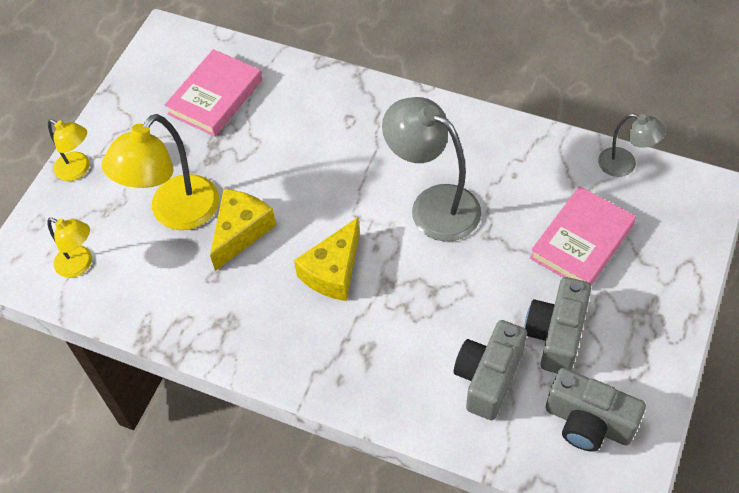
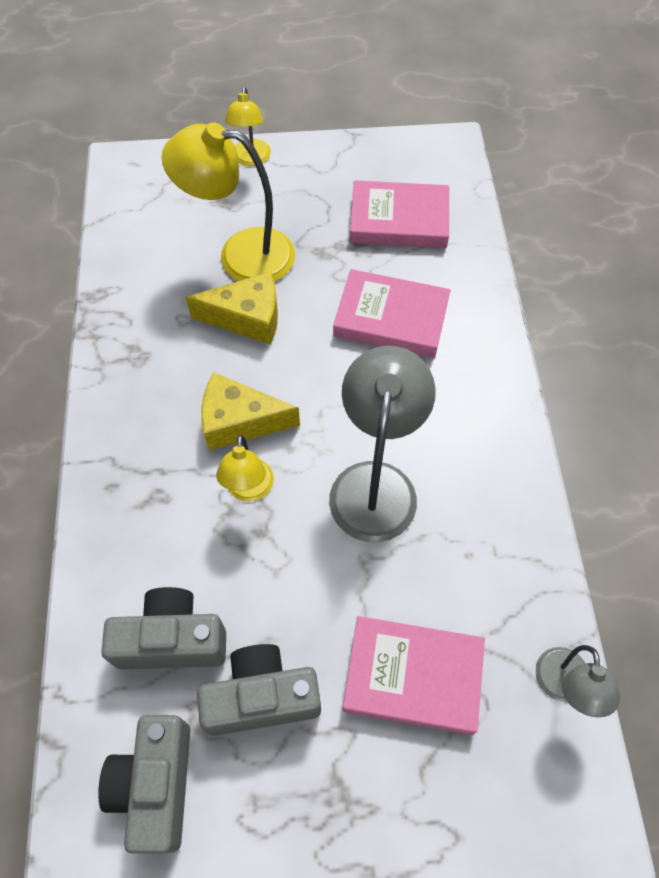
camera: 60 degrees right, 5 degrees up
yellow lamp [47,218,92,278] -> yellow lamp moved to [216,434,274,502]
none -> pink book [333,269,451,358]

